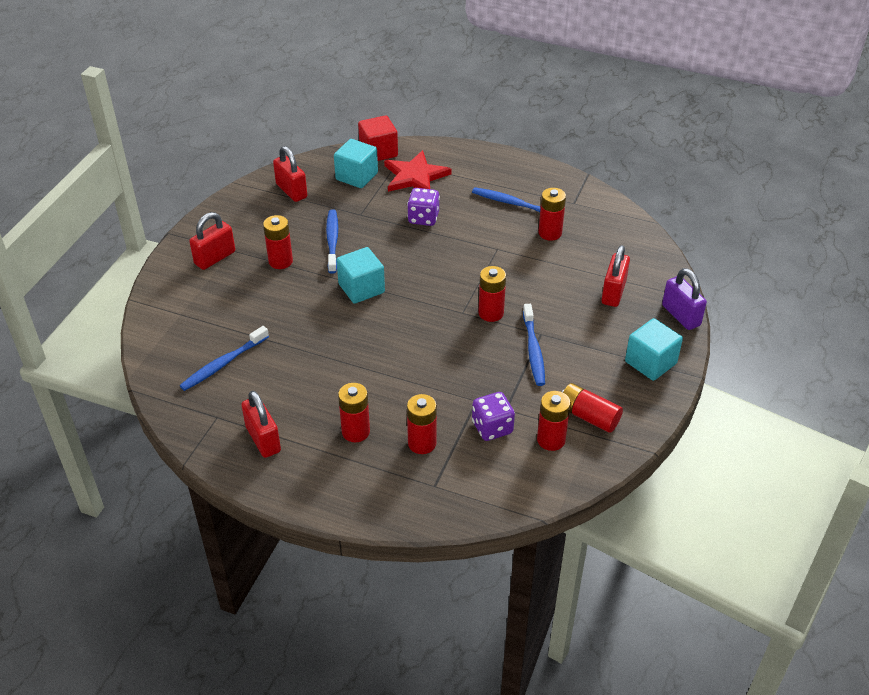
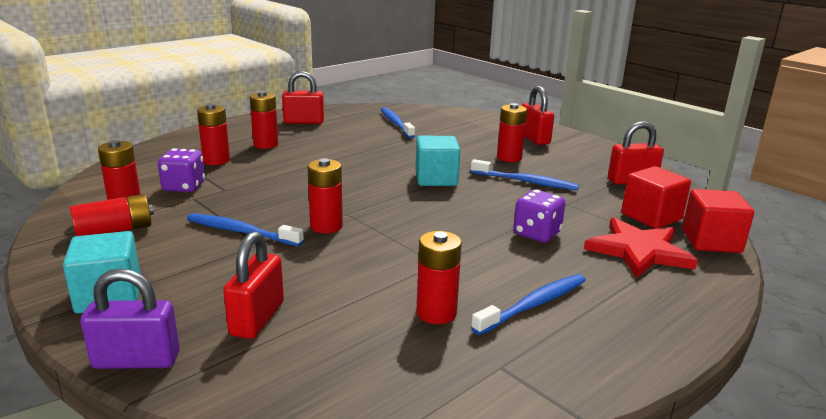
camera: 115 degrees right, 20 degrees down
turquoise cube [334,139,378,188] -> red cube [621,166,691,229]
red padlock [602,245,630,307] -> red padlock turned 60 degrees clockwise [223,231,284,339]

